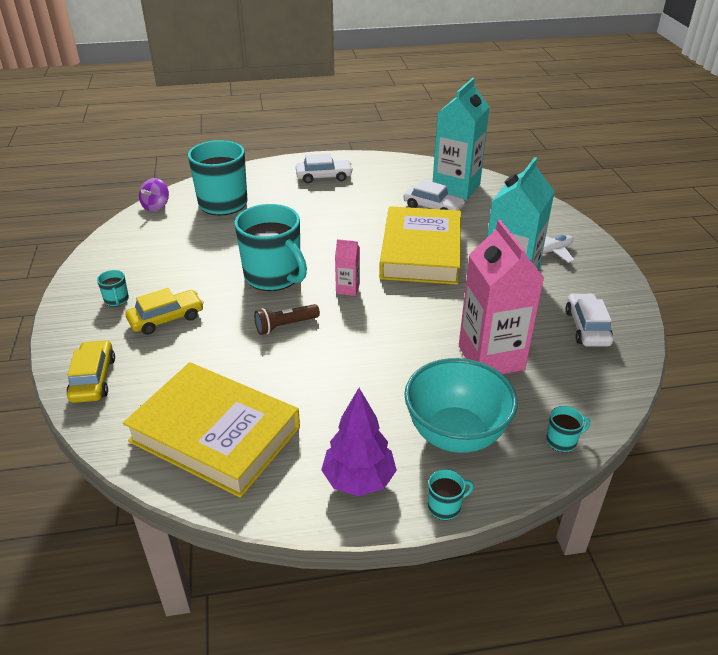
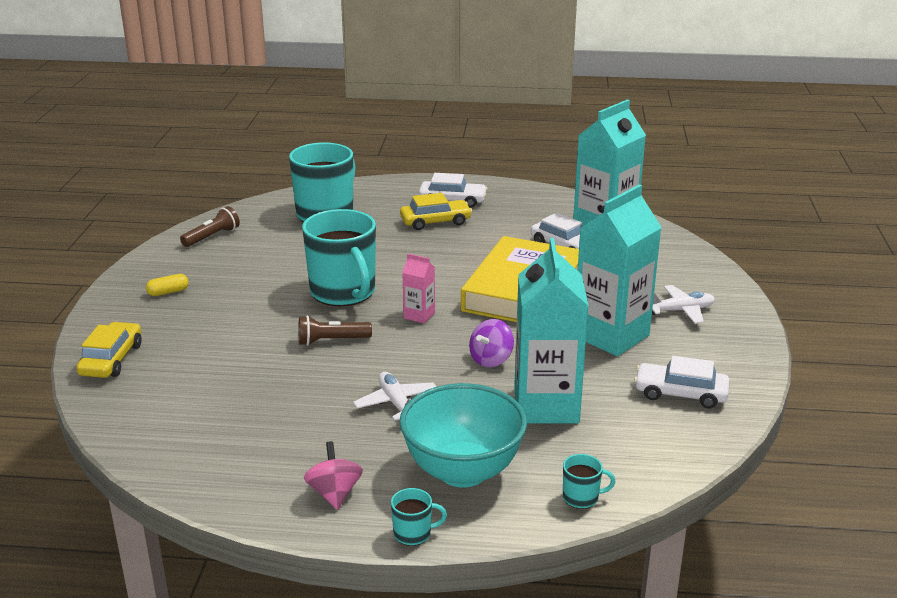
camera: 15 degrees right, 10 degrees down
turquoise mug [97,270,129,307] -> yellow capsule [146,274,189,296]
yellow book [123,362,300,498] -> none
yellow car [125,288,204,335] -> yellow car moved to [400,193,472,230]
purple spinning top [139,178,169,212] -> purple spinning top moved to [469,319,514,367]
purple tree [321,388,397,496] -> pink spinning top [304,441,363,510]
pink carton [459,220,544,374] -> turquoise carton [514,238,589,424]
white car [566,293,613,347] -> white car turned 90 degrees counterclockwise [634,356,730,408]
none -> brown flashlight [180,206,240,247]
none -> white plane [353,372,437,421]

